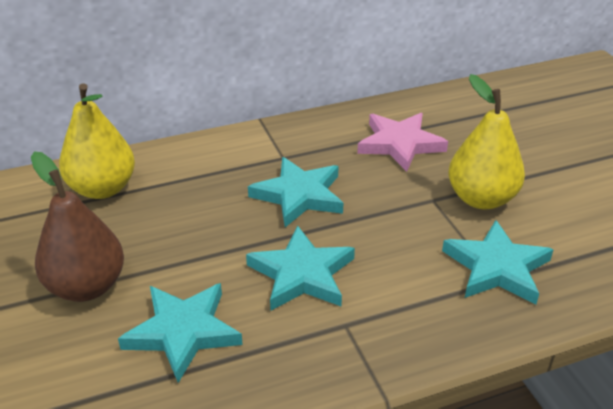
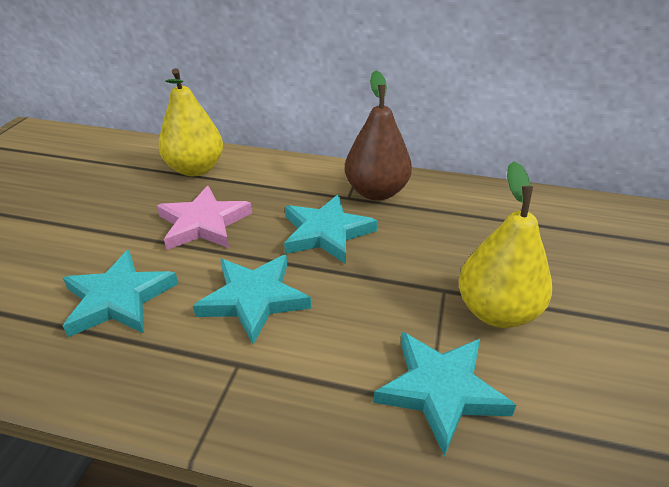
camera: 35 degrees right, 0 degrees up
brown pear [31,151,124,302] -> brown pear moved to [345,71,412,201]
pink star [357,113,448,172] -> pink star moved to [157,186,252,250]

